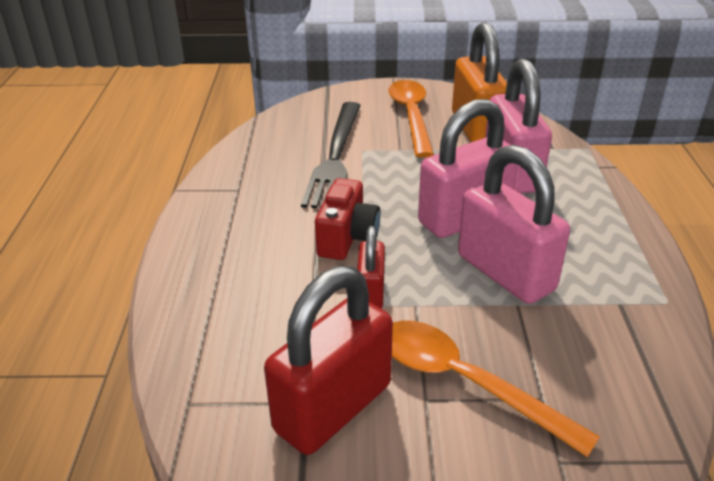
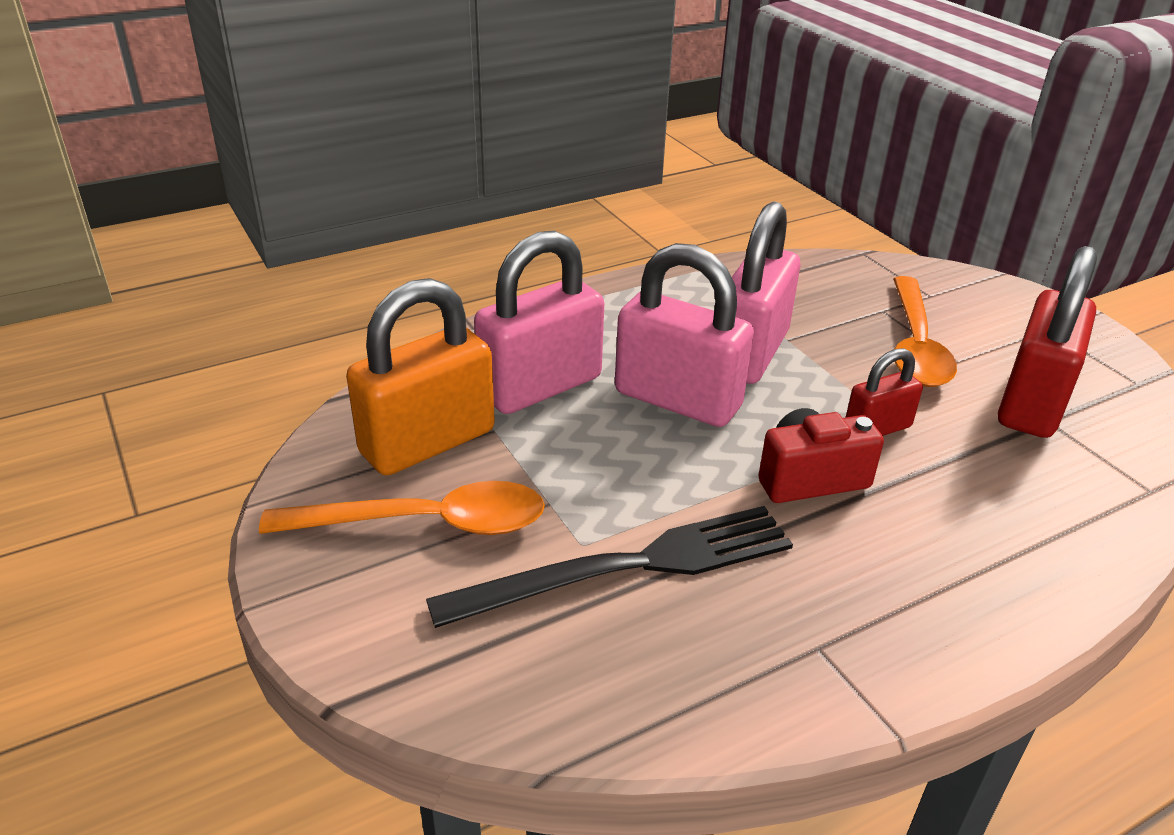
camera: 120 degrees left, 0 degrees up
red padlock [264,266,393,455] -> red padlock turned 75 degrees counterclockwise [998,246,1097,438]
orange spoon [389,80,434,158] -> orange spoon turned 150 degrees counterclockwise [259,481,545,535]

